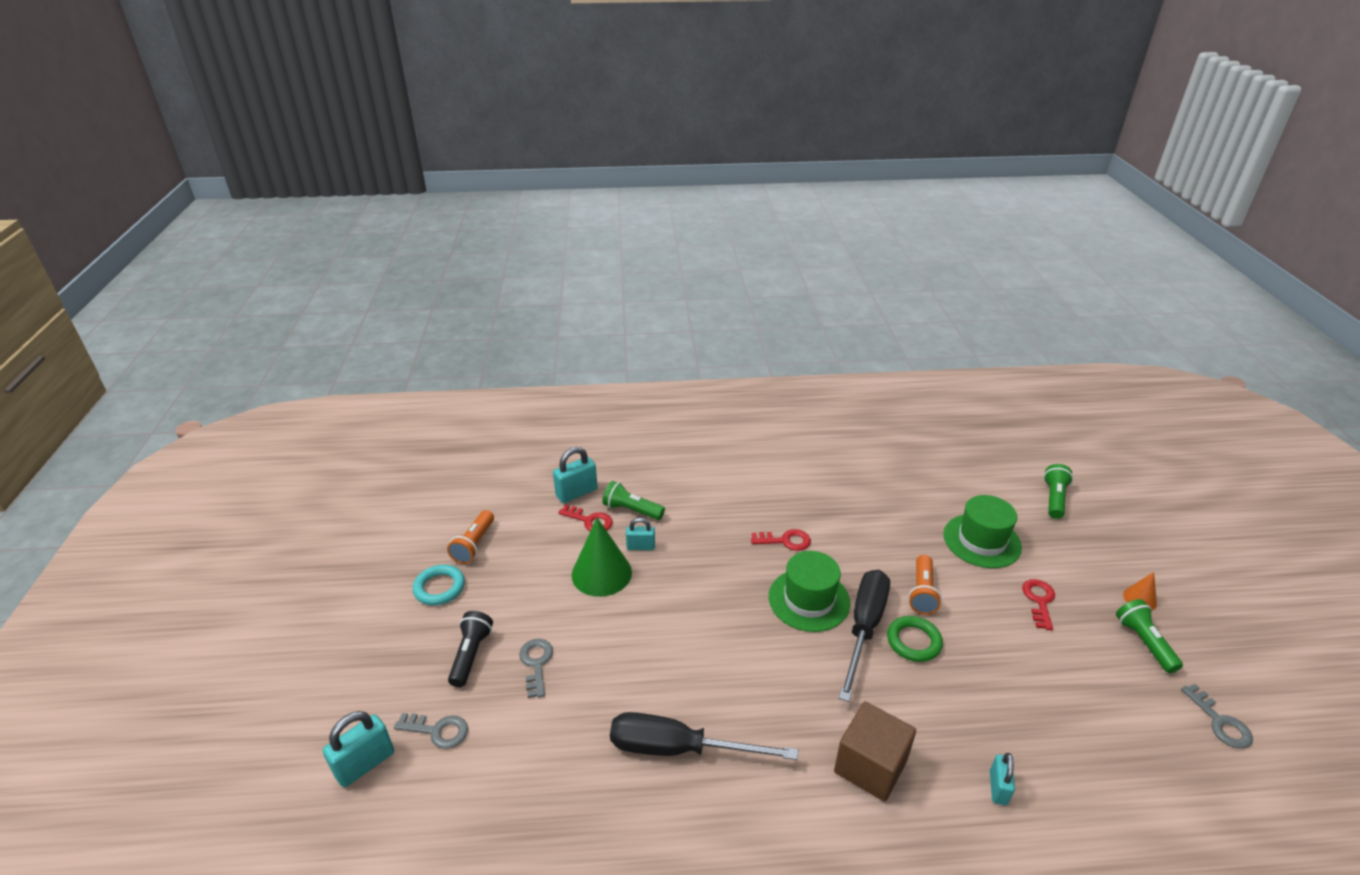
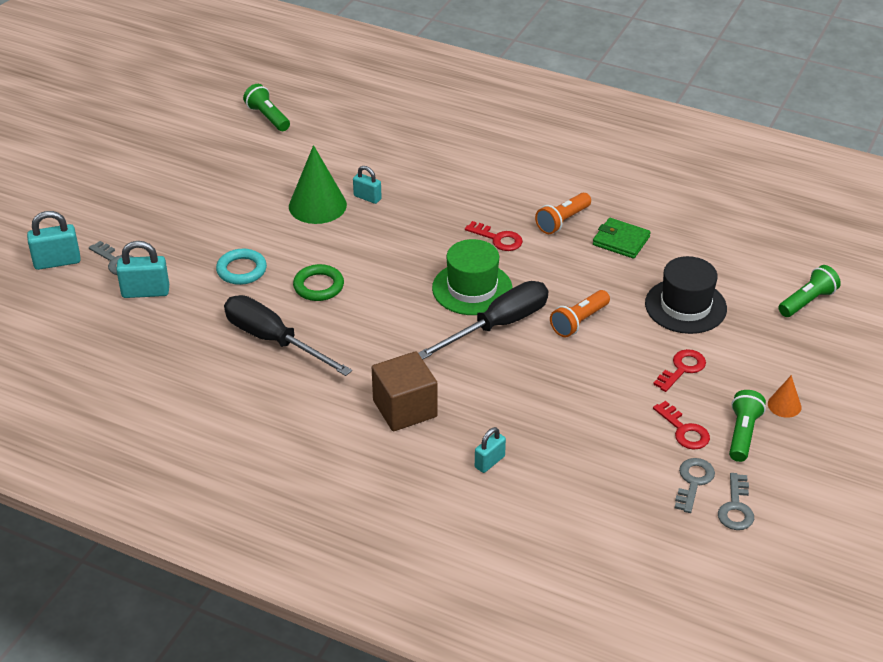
camera: 30 degrees right, 5 degrees up
turquoise ring [413,565,465,605] -> turquoise ring moved to [216,249,267,285]
orange flashlight [447,510,494,564] -> orange flashlight moved to [535,193,591,234]
black flashlight [448,611,493,687] -> none
grey key [519,639,553,698] -> grey key moved to [675,458,715,513]
turquoise padlock [553,447,598,503] -> turquoise padlock moved to [116,241,169,298]
red key [558,505,613,531] -> red key moved to [653,401,710,450]
green flashlight [603,481,665,520] -> green flashlight moved to [243,84,290,131]
green ring [887,616,943,662] -> green ring moved to [293,264,344,301]
green hat [943,495,1022,568] -> black hat [645,256,727,334]
none -> green wallet [593,218,651,259]

